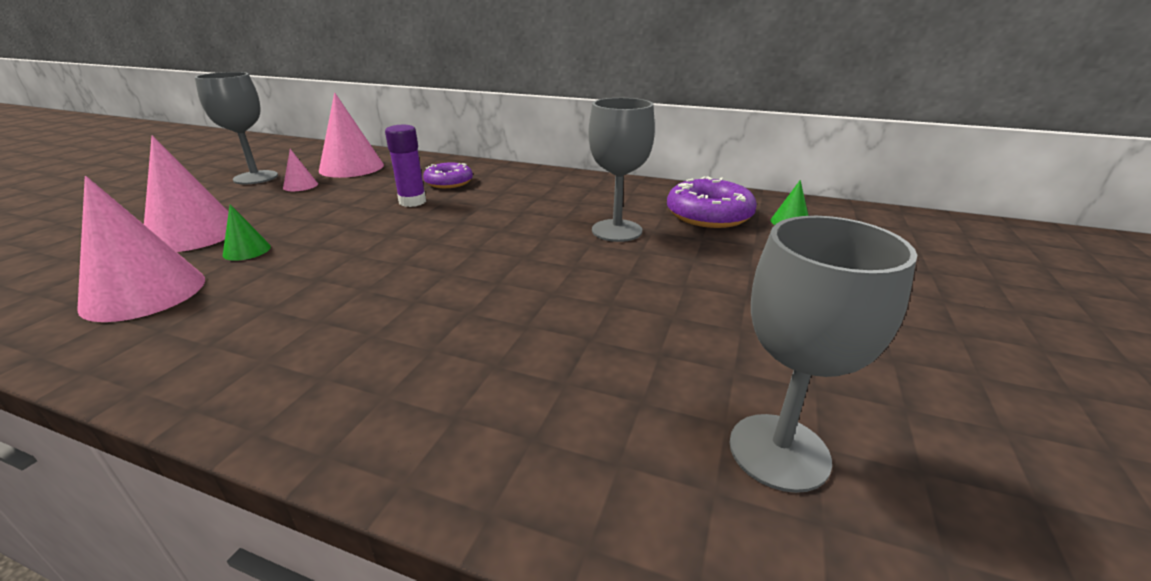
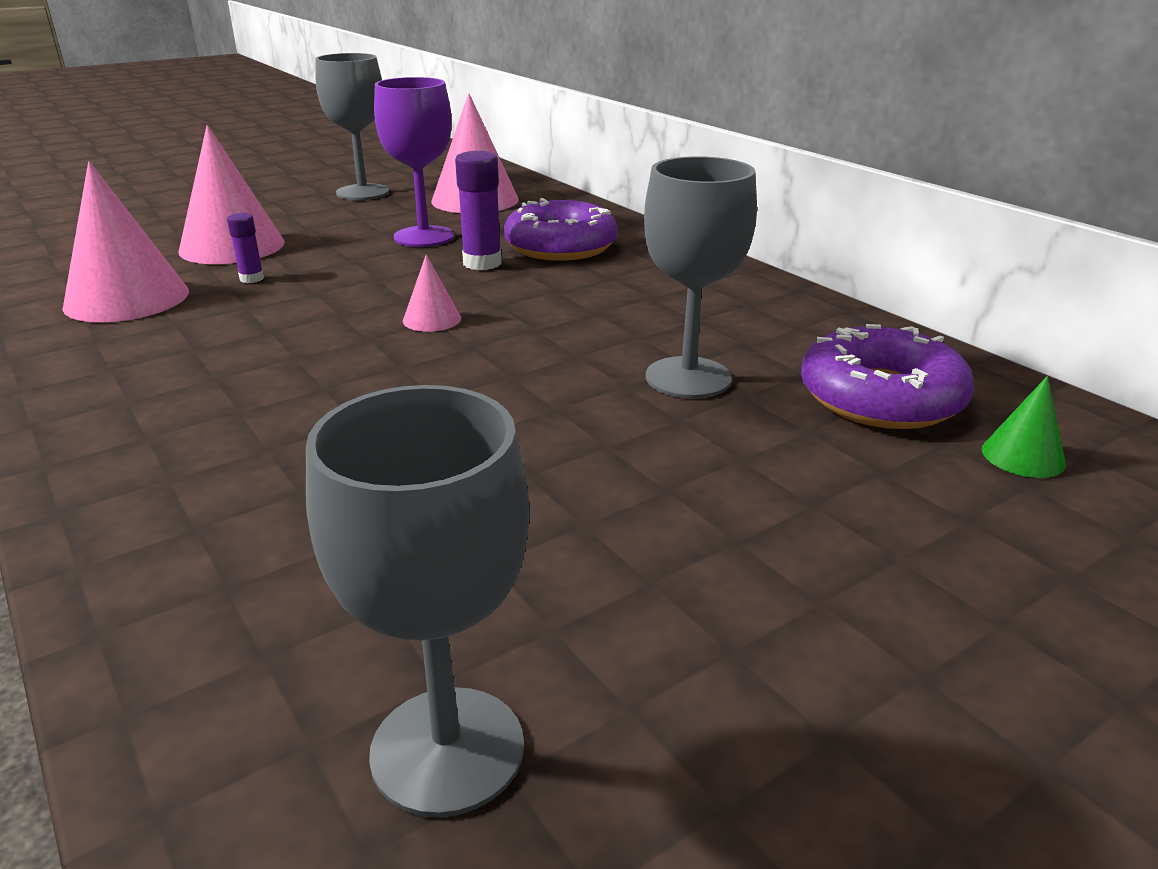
camera: 35 degrees right, 0 degrees up
green cone [223,204,271,261] -> purple glue stick [227,213,264,283]
pink cone [283,149,318,191] -> pink cone moved to [403,254,461,332]
purple donut [423,162,473,188] -> purple donut [504,198,618,261], size x1.53
none -> purple goblet [374,77,454,247]

